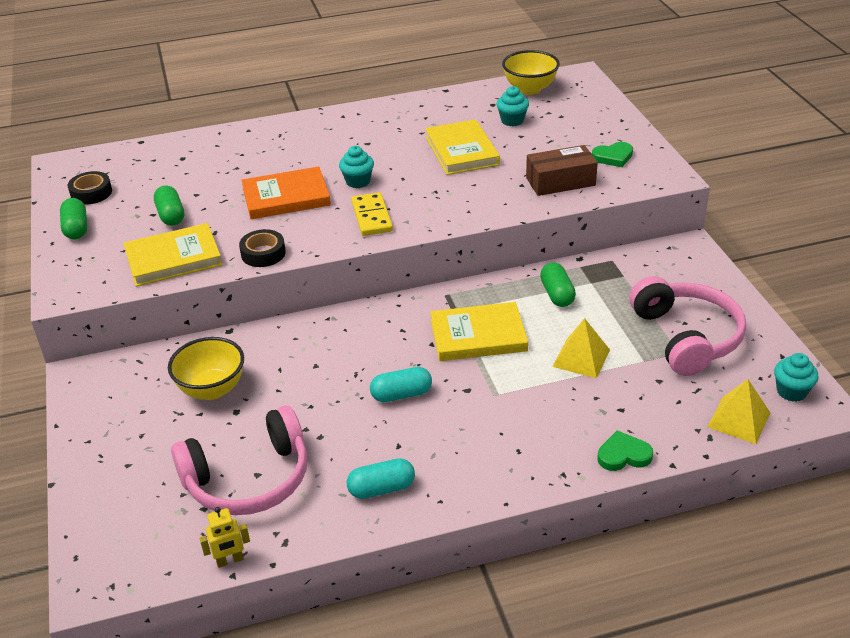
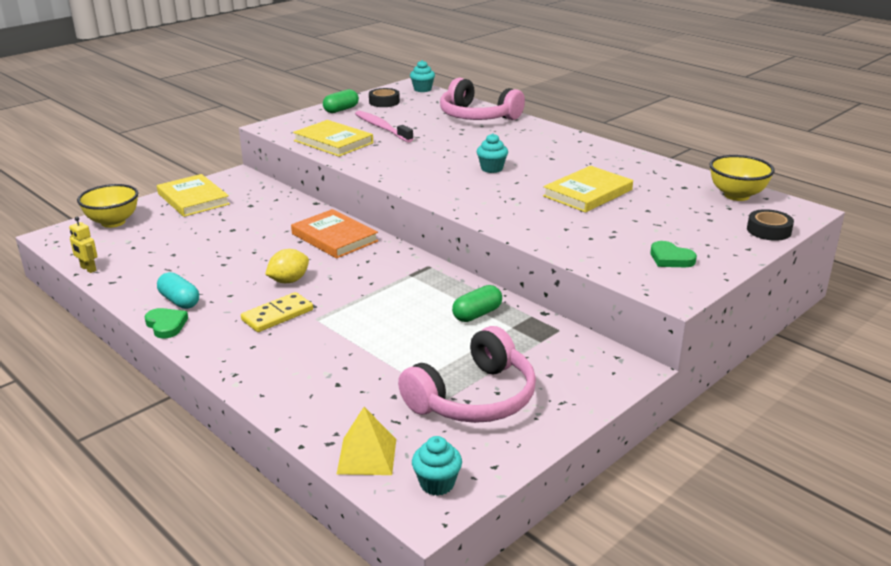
camera: 60 degrees right, 10 degrees down
green capsule [154,185,184,226] -> pink toothbrush [355,111,413,142]
yellow bowl [168,337,244,400] -> yellow bowl moved to [77,184,138,228]
pink headphones [171,405,307,515] -> pink headphones moved to [440,78,525,120]
black tape [239,229,286,267] -> black tape moved to [747,209,794,241]
orange book [241,167,331,219] -> orange book moved to [291,209,378,259]
yellow domino [351,192,393,236] -> yellow domino moved to [241,292,313,332]
turquoise capsule [370,367,432,402] -> yellow lemon [265,249,309,283]
yellow book [430,302,528,361] -> yellow book moved to [157,174,230,217]
turquoise cupcake [496,86,529,126] -> turquoise cupcake moved to [410,60,435,92]
brown box [526,145,598,196] -> none
yellow pyramid [552,318,610,378] -> none
green heart [597,430,653,471] -> green heart moved to [144,308,188,339]

